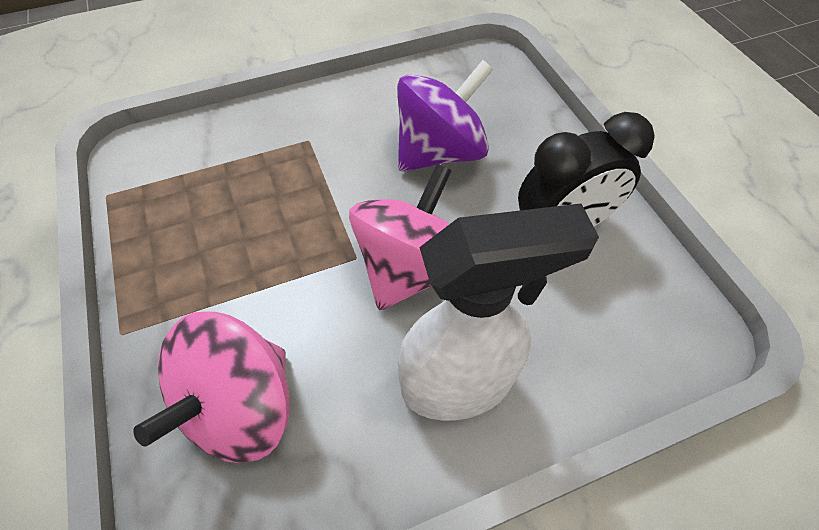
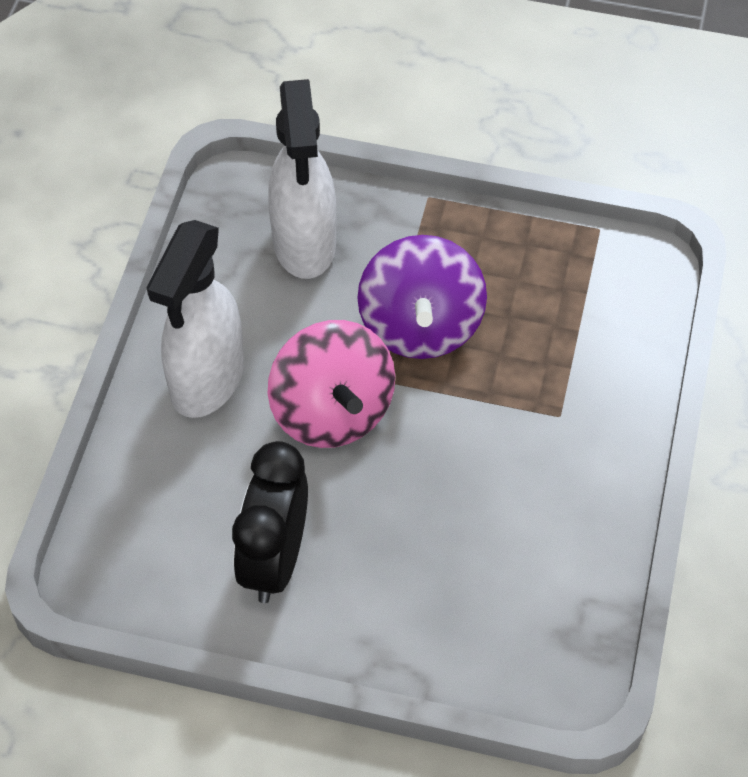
camera: 125 degrees right, 0 degrees up
pink spinning top [133,312,290,463] -> white spray bottle [268,79,336,279]
purple spinning top [397,60,493,172] -> purple spinning top moved to [357,235,487,359]

